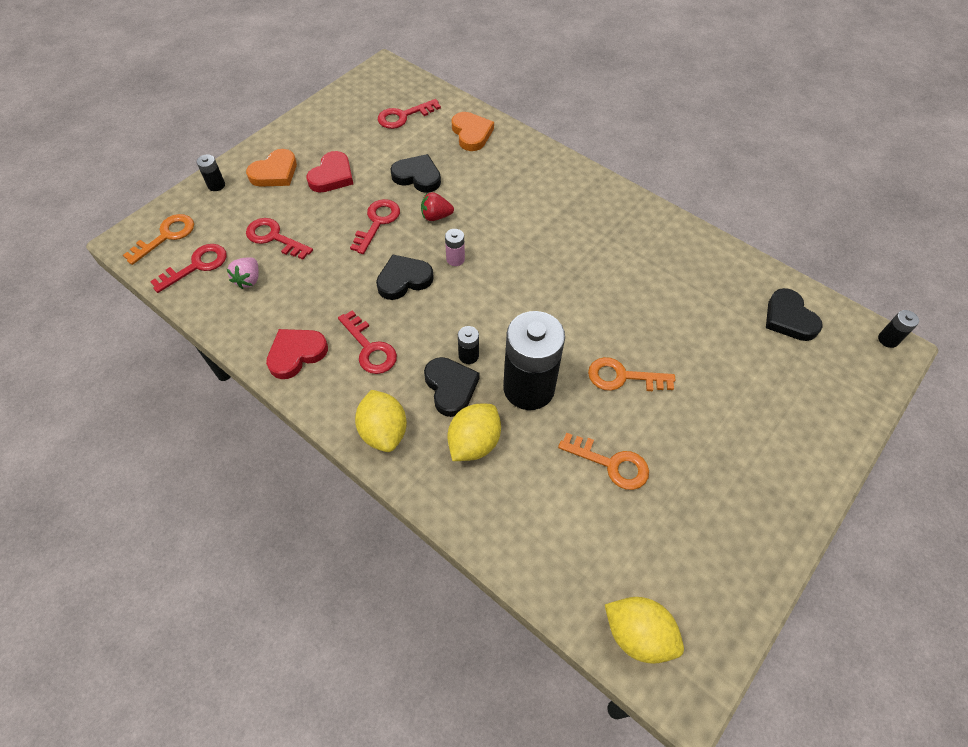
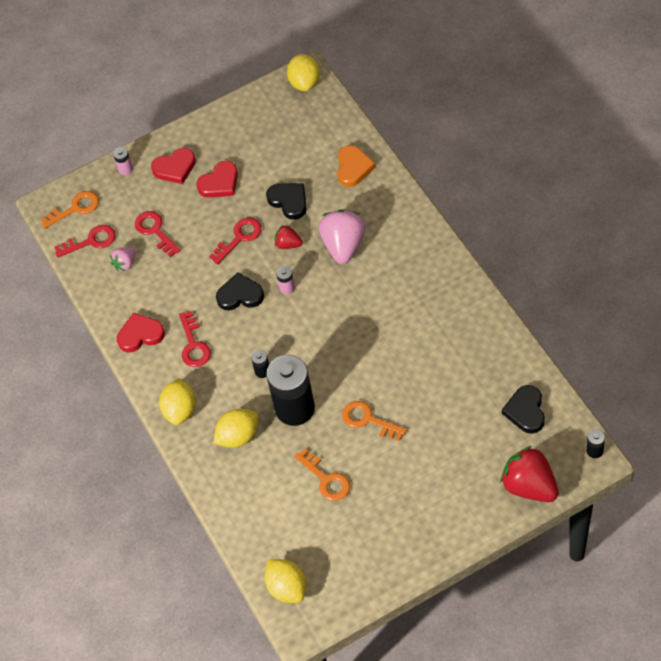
camera: 30 degrees right, 0 degrees up
black battery [197,154,225,191] -> pink battery [113,147,133,175]
orange heart [246,149,297,187] -> red heart [151,148,196,184]
red key [378,99,441,129] -> none
black heart [424,357,480,417] -> none
none -> yellow lemon [287,54,320,91]
none -> pink strawberry [319,210,365,264]
none -> red strawberry [500,446,559,502]

